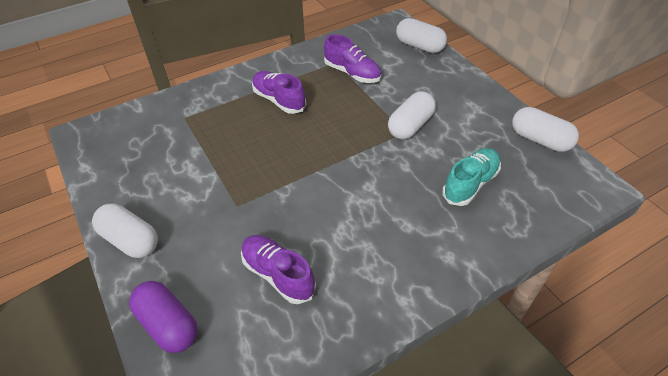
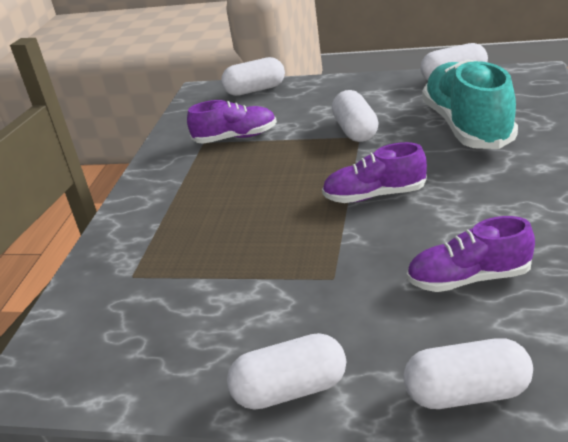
camera: 45 degrees left, 15 degrees down
purple capsule [129,281,198,353] -> white capsule [403,338,533,409]
purple shoe [252,71,306,114] -> purple shoe moved to [322,142,427,203]
turquoise shoe [442,148,501,206] -> turquoise shoe [422,59,518,149], size x1.67

